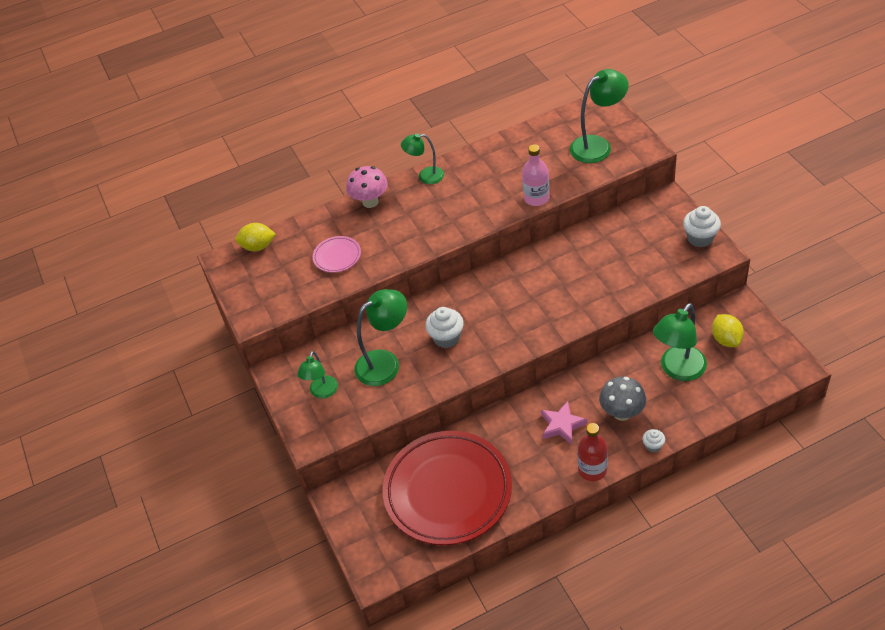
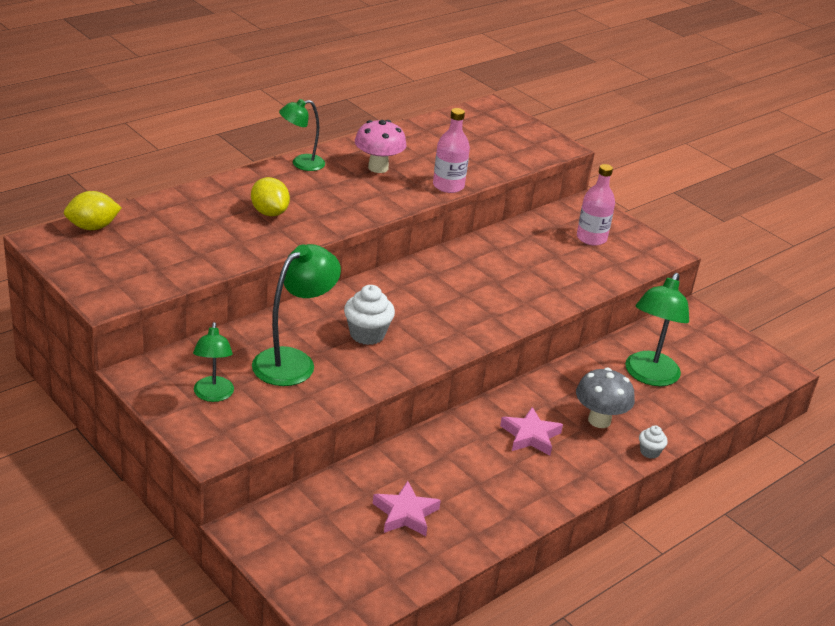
camera: 25 degrees left, 15 degrees down
pink plate [313,236,361,273] -> none
pink mushroom [346,166,388,208] -> pink mushroom moved to [355,120,406,173]
red plate [382,431,512,545] -> pink star [373,481,441,536]
green lamp [570,69,629,163] -> none
red bottle [578,423,608,481] -> none
white cupcake [683,206,721,247] -> none
yellow lemon [712,314,744,347] -> yellow lemon moved to [251,177,290,216]
none -> pink bottle [577,164,615,246]

